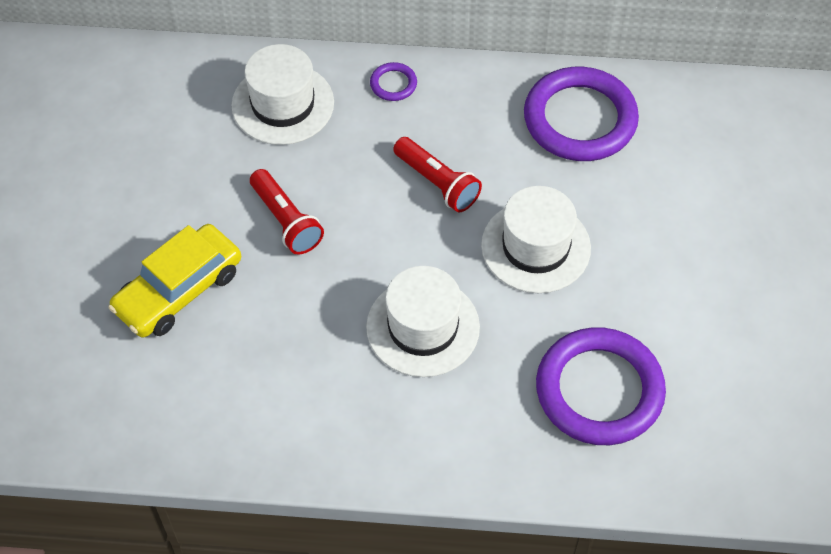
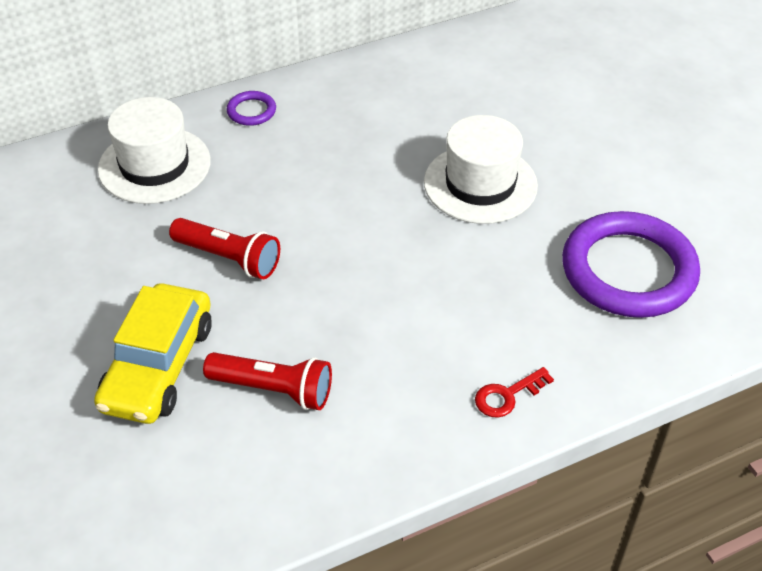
camera: 30 degrees left, 10 degrees down
white hat [366,266,480,377] -> none
red flashlight [393,137,482,212] -> red flashlight moved to [203,352,332,410]
purple ring [524,67,639,161] -> none
none -> red key [475,367,554,418]

